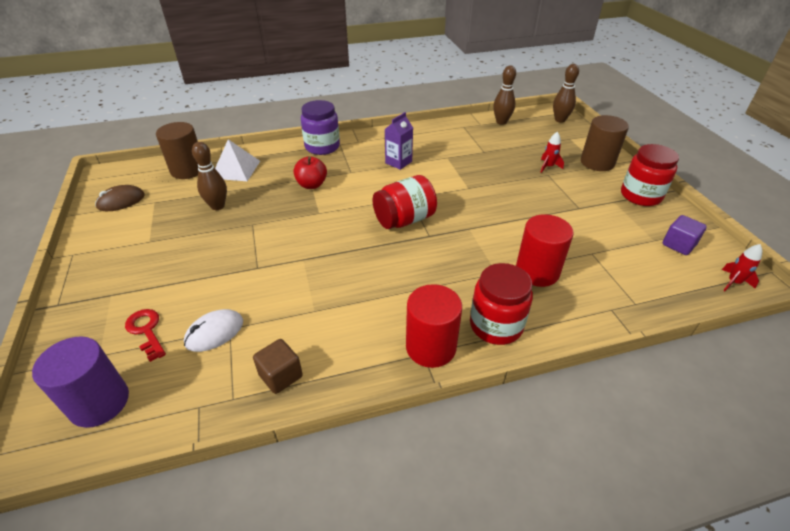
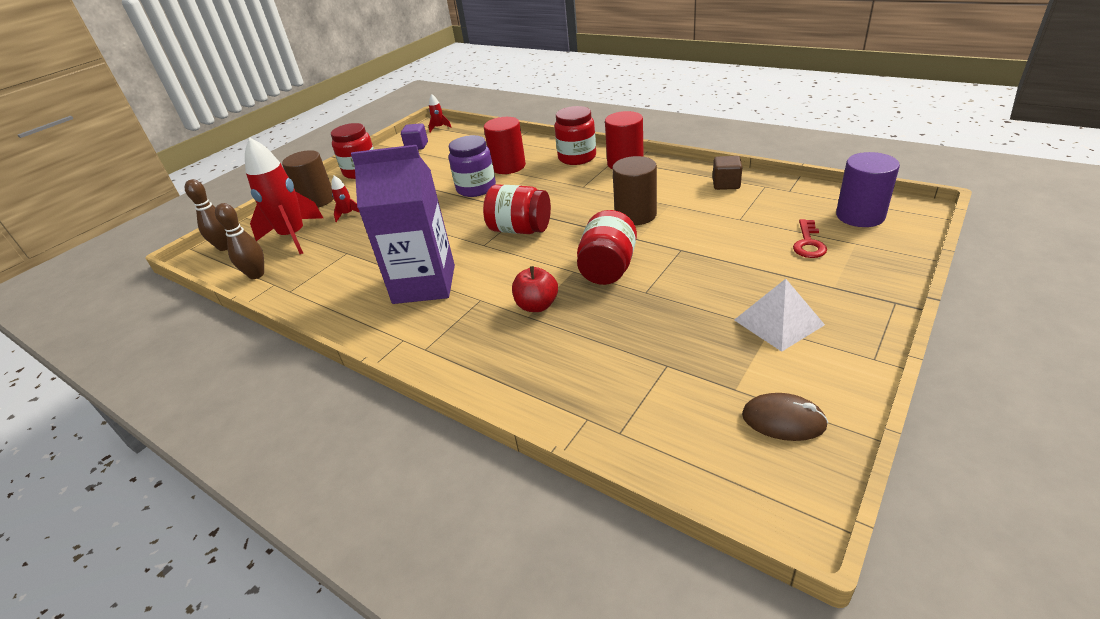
camera: 125 degrees left, 5 degrees down
brown cylinder [156,122,199,179] -> brown cylinder moved to [612,156,657,225]
white mouse [184,309,243,352] -> none
brown bowling pin [192,142,227,210] -> none
white pyramid [215,139,260,181] -> white pyramid moved to [734,279,825,352]
purple jar [301,100,340,155] -> purple jar moved to [449,135,496,197]
purple carton [385,112,413,170] -> purple carton [351,145,455,304], size x2.11
none -> red rocket [245,138,323,254]
none -> red jar [577,210,637,285]

